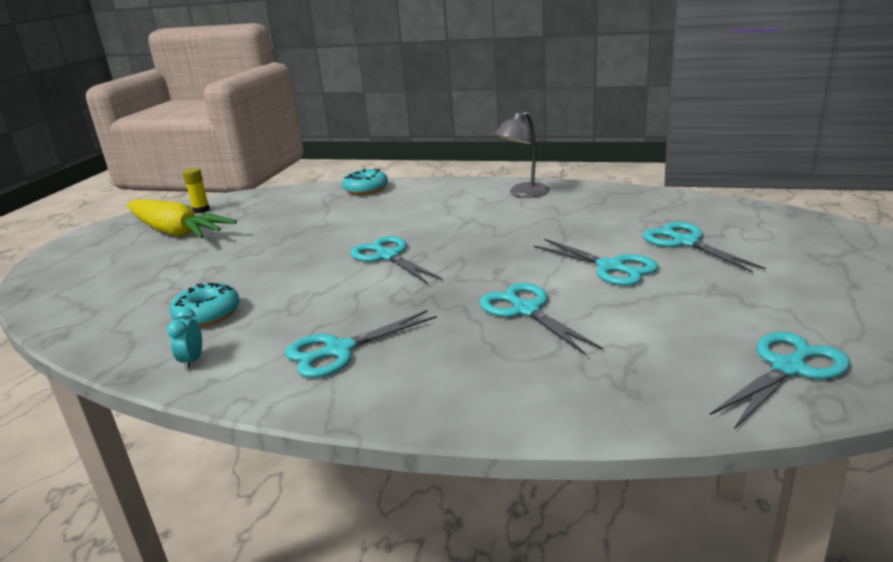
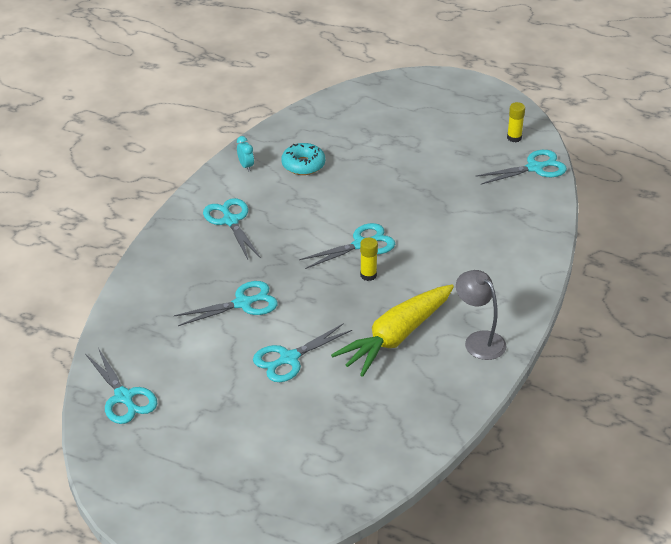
camera: 95 degrees right, 15 degrees up
yellow carrot [127,199,237,238] -> yellow carrot moved to [331,285,454,377]
turquoise clock [167,307,202,370] -> turquoise clock turned 60 degrees clockwise [237,136,254,172]
turquoise donut [342,168,388,195] -> none
turquoise scissors [643,222,766,273] -> turquoise scissors moved to [476,150,567,185]
none -> yellow glue stick [360,238,378,281]

